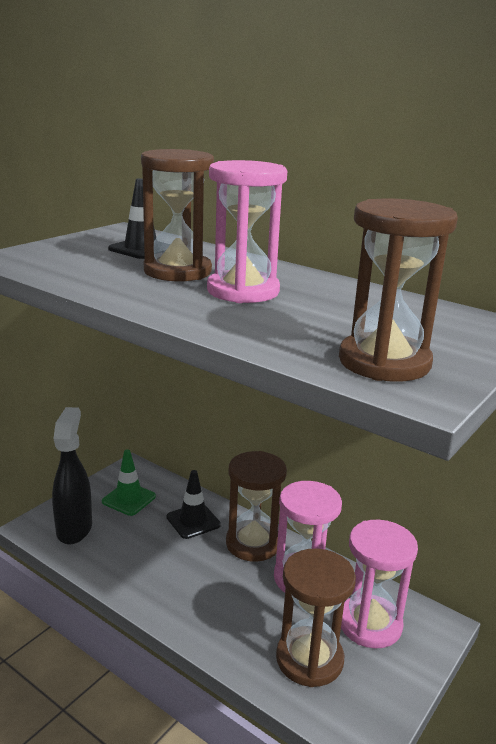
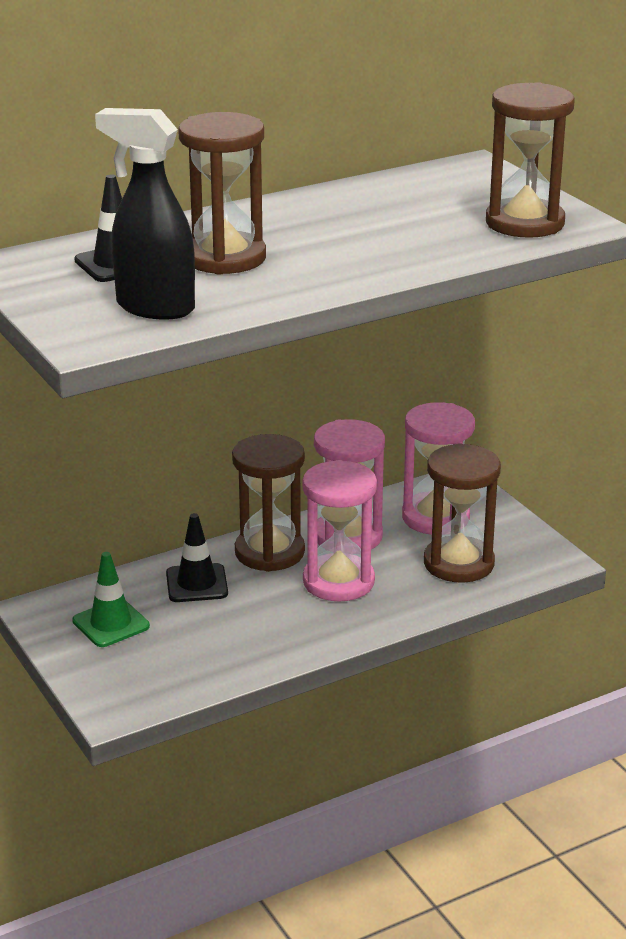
camera: 65 degrees left, 5 degrees up
black spray bottle [52,407,92,544] -> black spray bottle moved to [95,108,195,320]
pink hourglass [207,160,287,303] -> pink hourglass moved to [302,460,377,601]

